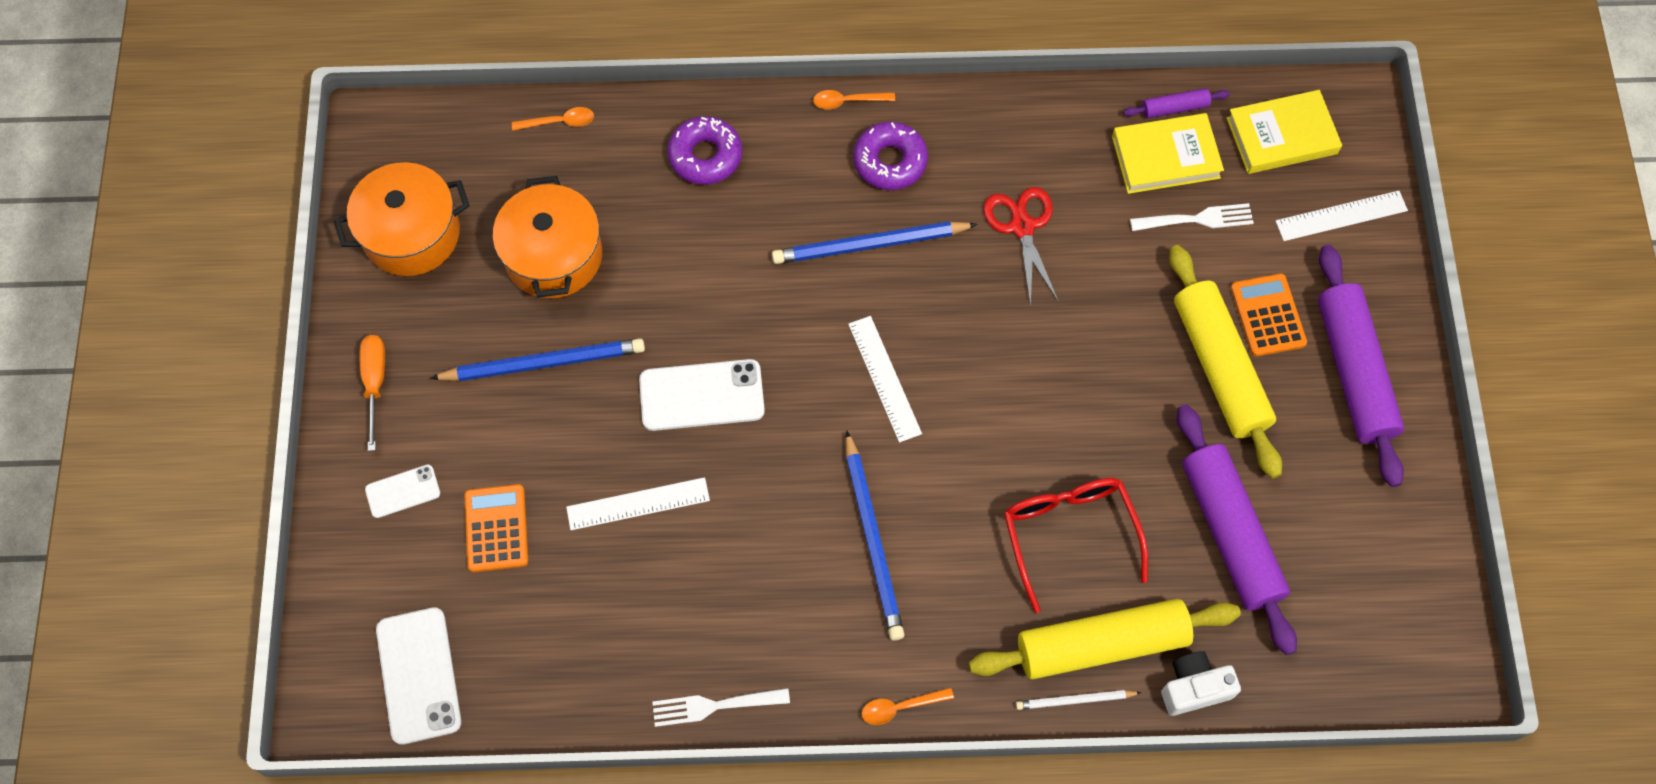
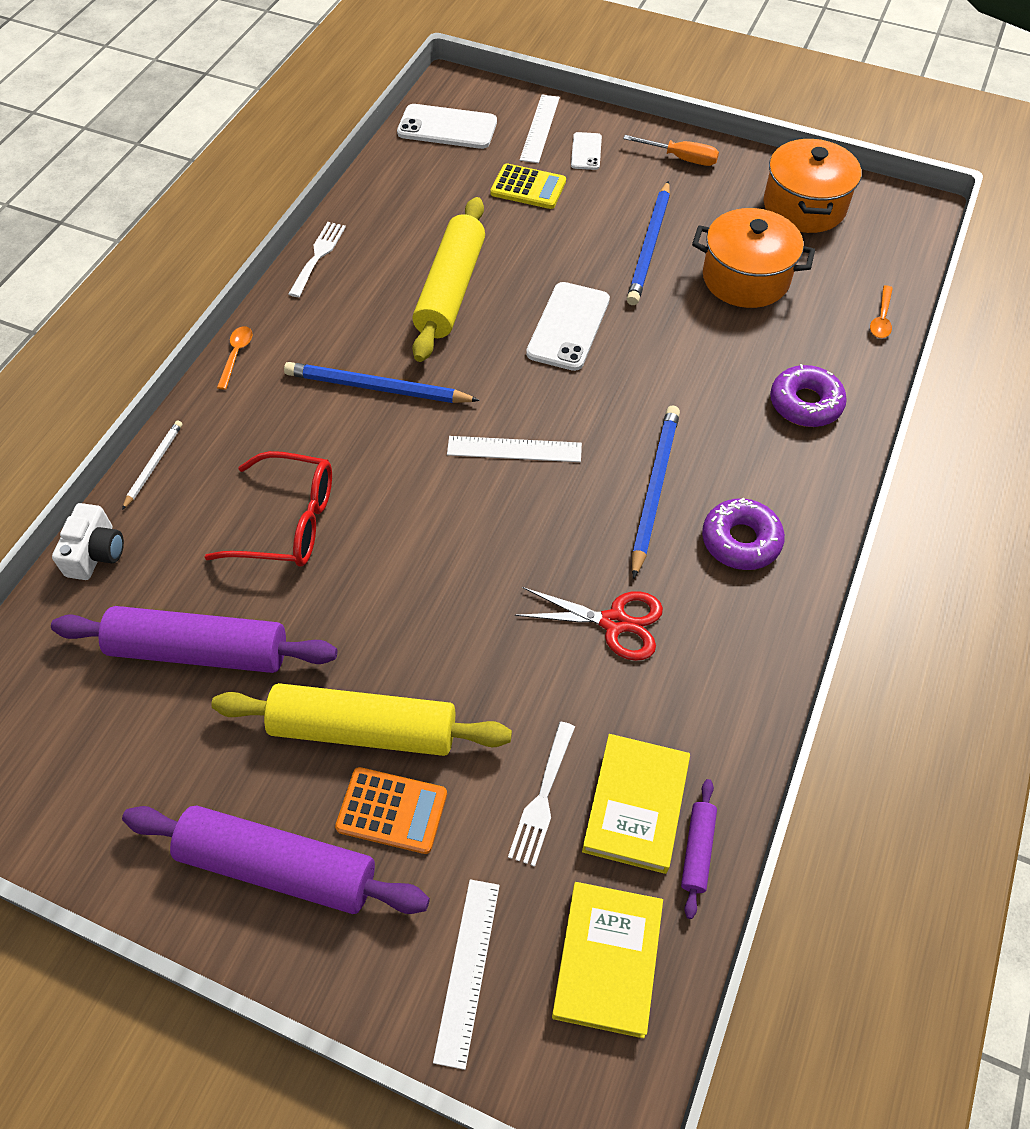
camera: 115 degrees right, 10 degrees down
orange calculator [464,484,528,572] -> yellow calculator [490,163,566,209]
white ruler [566,477,710,530] -> white ruler moved to [520,95,560,163]
orange spoon [813,90,895,109] -> none
yellow rolling pin [969,599,1241,680] -> yellow rolling pin moved to [412,197,485,362]

